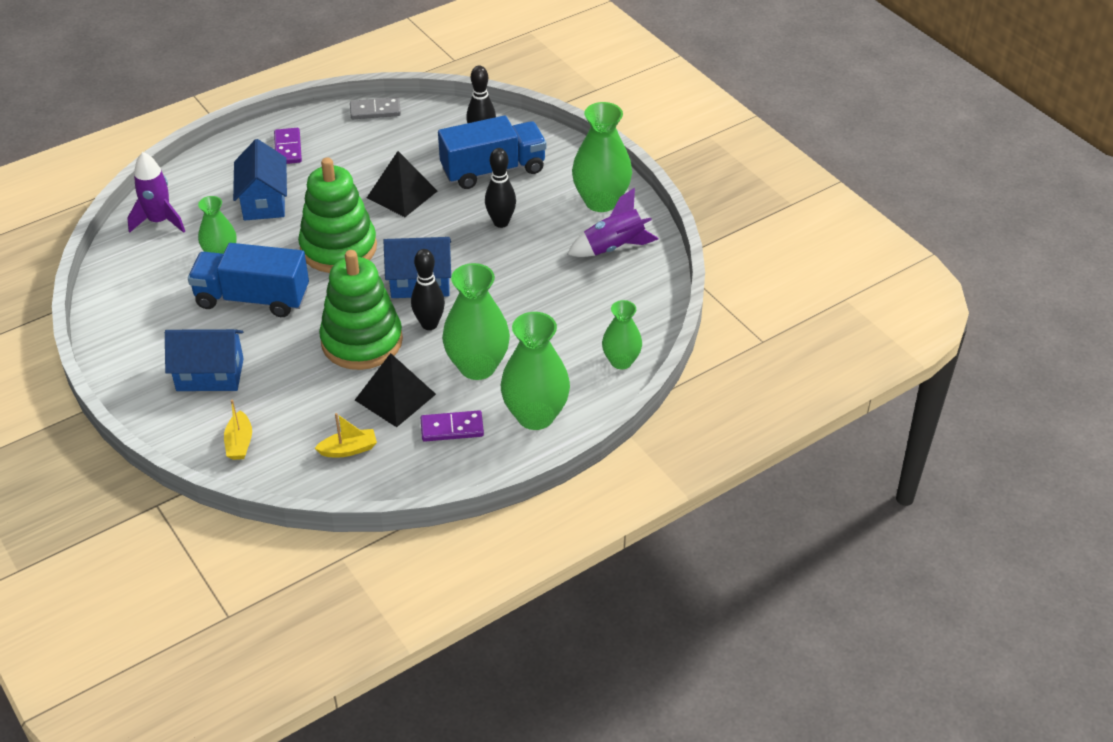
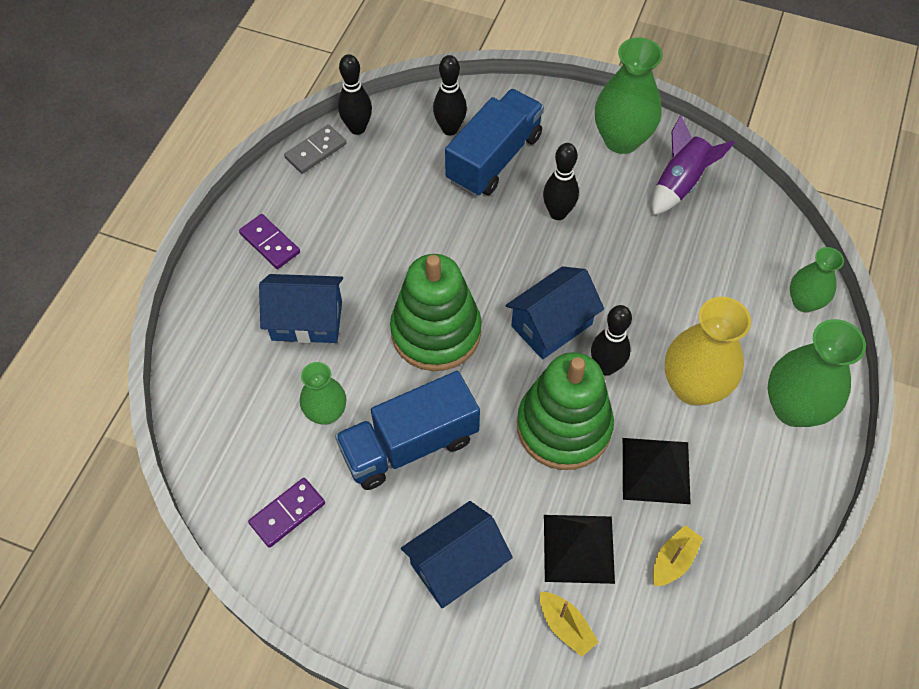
camera: 35 degrees left, 15 degrees up
purple rocket [127,152,185,233] -> none
blue house [233,139,287,221] -> blue house turned 45 degrees counterclockwise [259,274,343,343]
black pyramid [367,151,437,217] -> black pyramid moved to [544,515,615,584]
purple domino [421,410,484,442] -> purple domino moved to [248,478,325,548]
green vase [442,263,510,380] -> yellow vase [665,297,751,406]
none -> black bowling pin [338,54,372,135]

